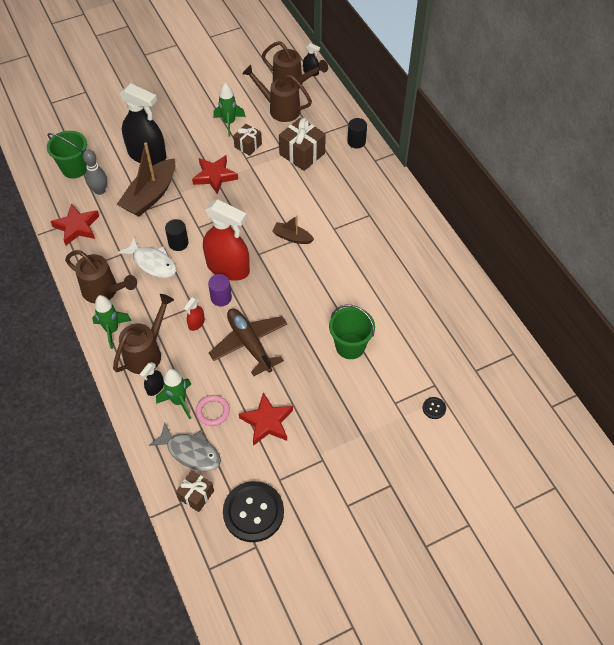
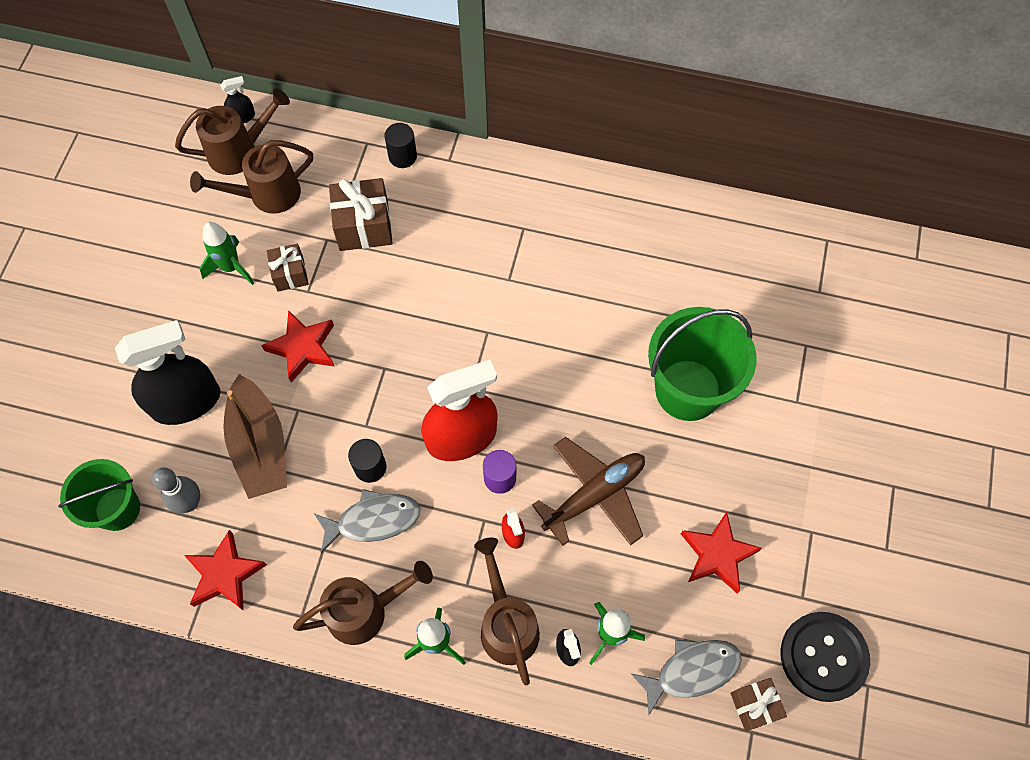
camera: 50 degrees left, 10 degrees up
white fish [117,237,176,278] -> grey fish [314,489,420,553]
pink ring [196,395,230,426] -> none
brown plane [209,308,287,376] -> brown plane turned 135 degrees clockwise [532,437,645,546]
brown boat [272,215,314,244] -> none
green bucket [329,305,375,359] -> green bucket [648,307,756,421], size x1.55
black button [423,397,446,419] -> none

